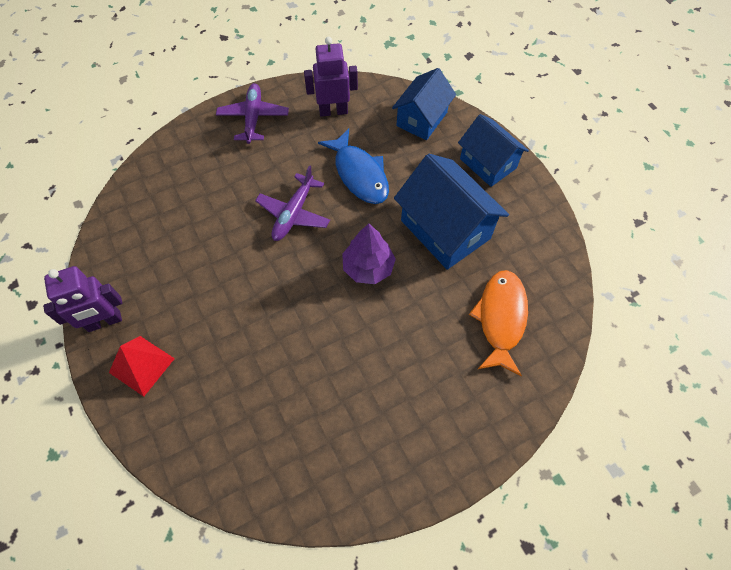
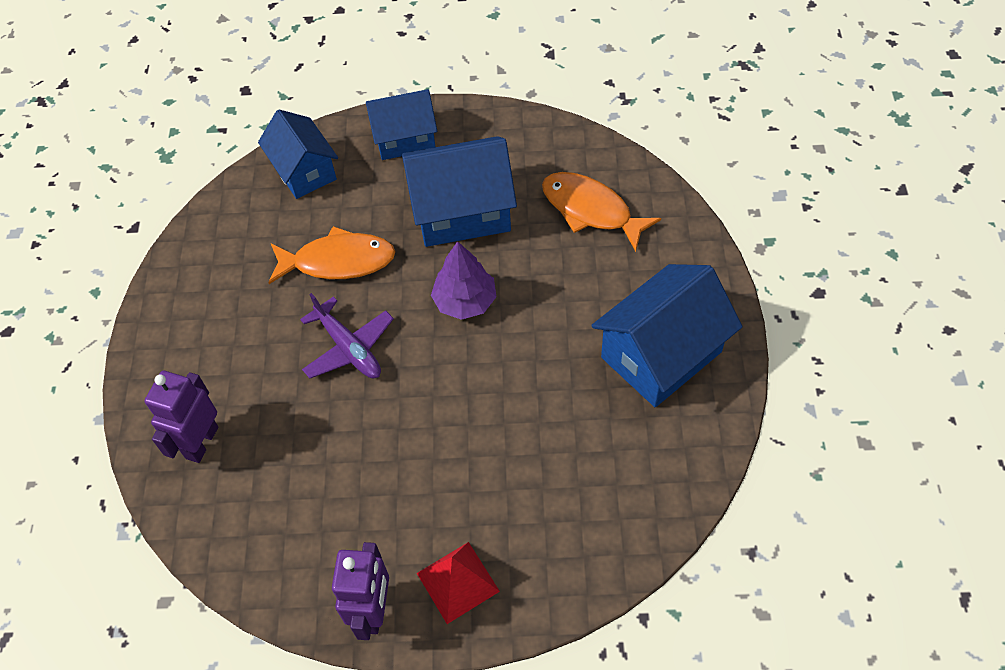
camera: 60 degrees left, 5 degrees down
purple plane [216,83,289,144] -> none
purple robot [304,37,358,117] -> purple robot moved to [145,371,218,463]
blue fish [318,128,389,204] -> orange fish [268,226,396,284]
none -> blue house [591,264,742,407]

